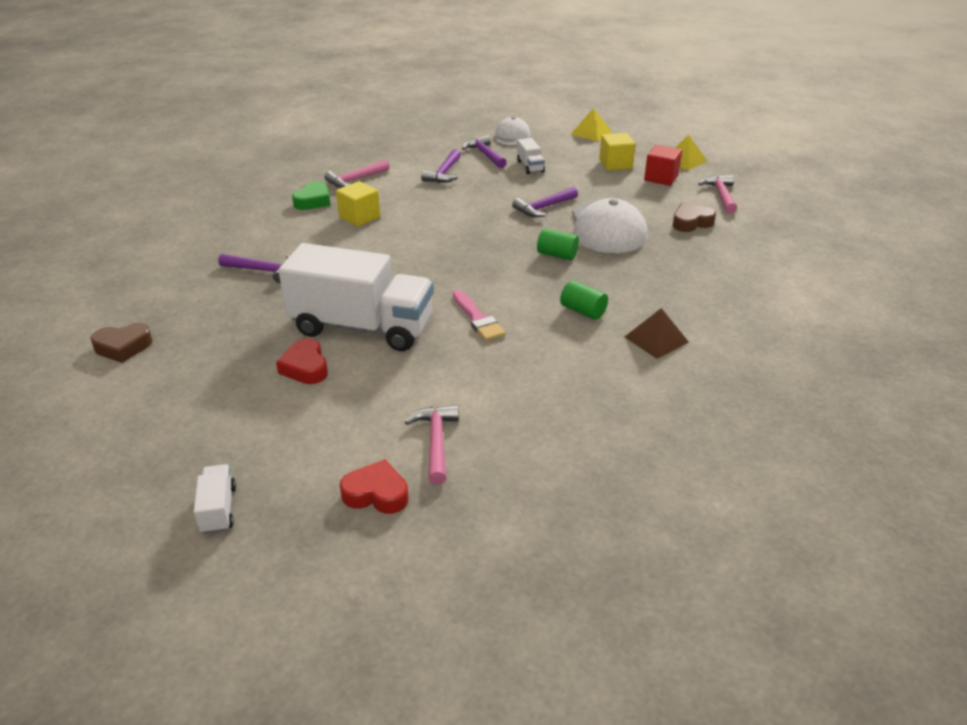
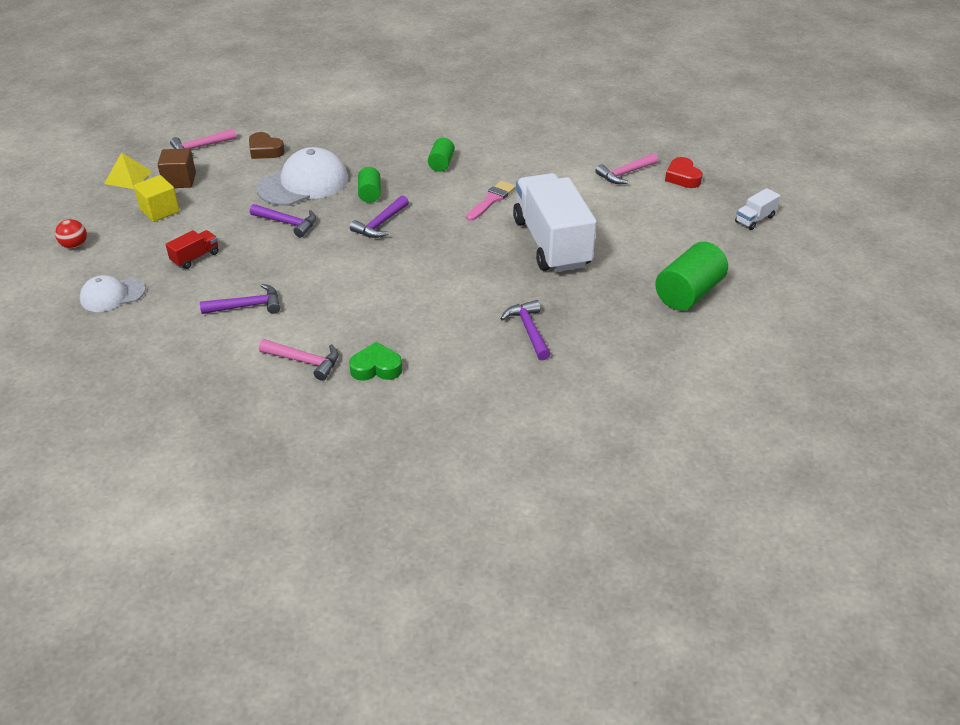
camera: 120 degrees left, 5 degrees up
brown heart [91,323,153,363] -> none
red heart [276,338,328,384] -> none
yellow cube [336,181,380,227] -> none
purple hammer [462,135,507,168] -> purple hammer moved to [350,195,409,238]
white truck [517,138,545,174] -> red truck [165,230,219,269]
yellow pyramid [571,108,612,141] -> red ball [55,219,87,249]
brown pyramid [625,308,689,359] -> none
red cube [644,145,682,186] -> brown cube [157,148,196,188]
none -> green cylinder [655,242,728,311]

